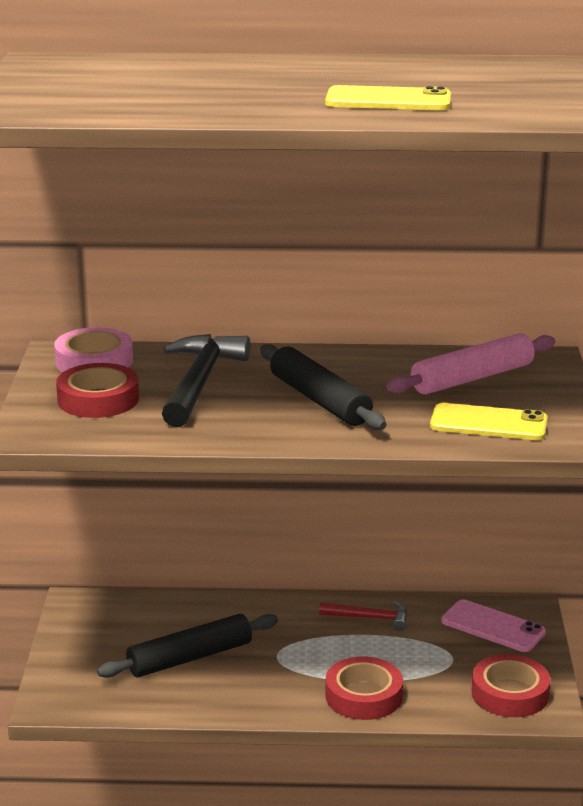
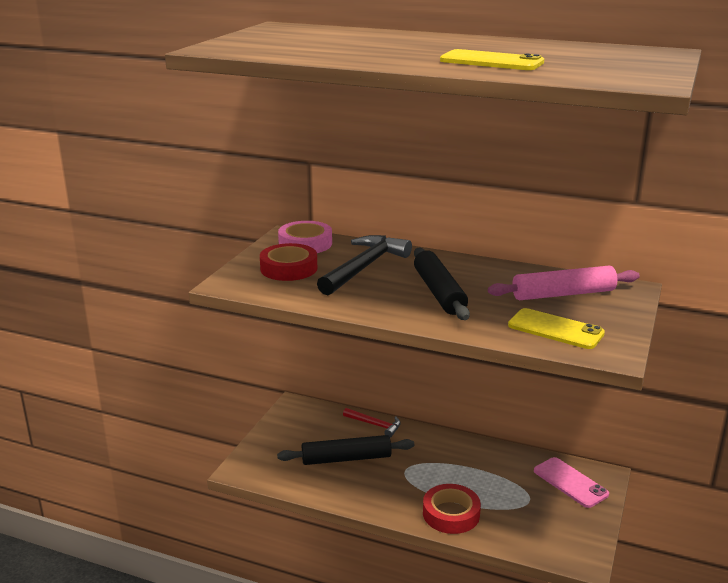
camera: 20 degrees right, 0 degrees up
red hammer [319,600,407,631] -> red hammer moved to [343,408,401,438]
red tape [472,654,550,717] -> none

